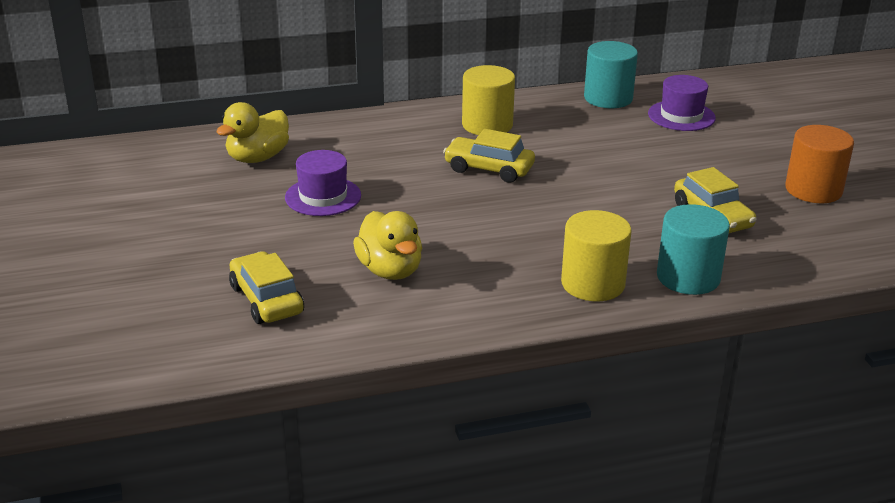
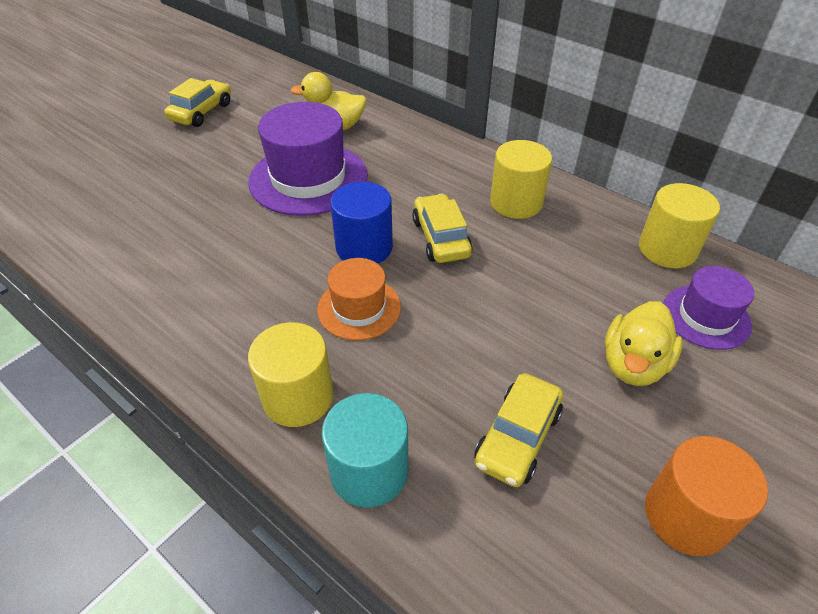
camera: 55 degrees right, 15 degrees up
yellow car [229,252,304,324] -> yellow car moved to [165,78,231,127]
purple hat [285,150,361,216] -> purple hat [248,102,368,216], size x1.76
yellow duck [353,211,422,280] -> yellow duck moved to [604,301,683,386]
turquoise cylinder [584,41,638,108] -> yellow cylinder [639,183,720,268]
none -> orange hat [317,258,401,340]
none -> blue cylinder [330,182,393,264]

